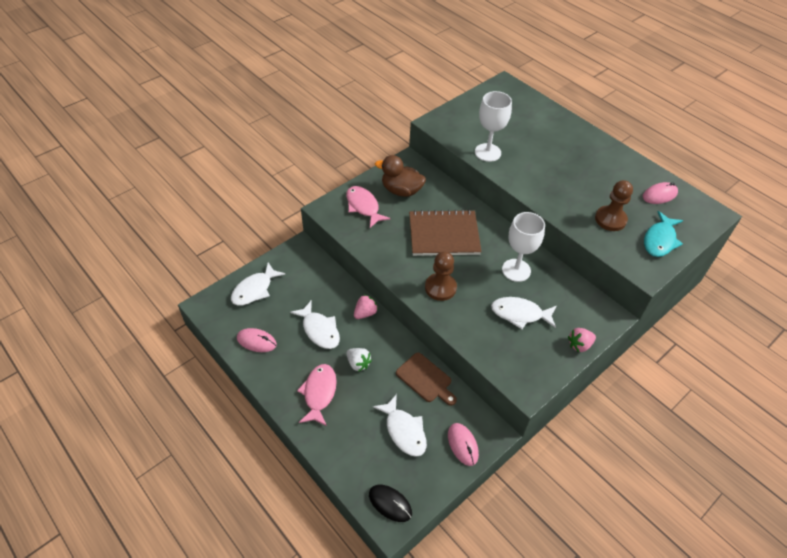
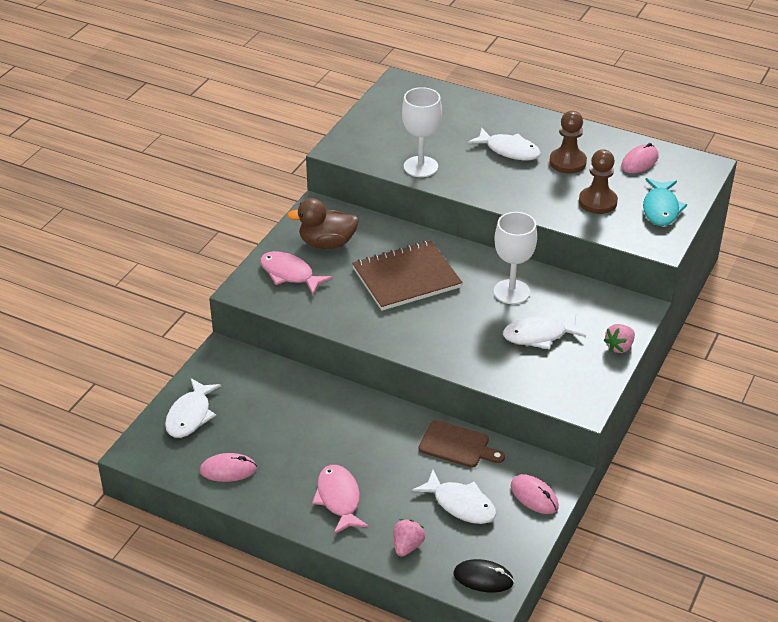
camera: 20 degrees left, 10 degrees down
white fish [290,301,340,349] -> white fish moved to [467,128,541,160]
white strawberry [346,348,372,372] -> none
pink strawberry [354,294,378,319] -> pink strawberry moved to [394,519,425,557]
brown pawn [425,251,457,301] -> brown pawn moved to [549,111,587,174]

